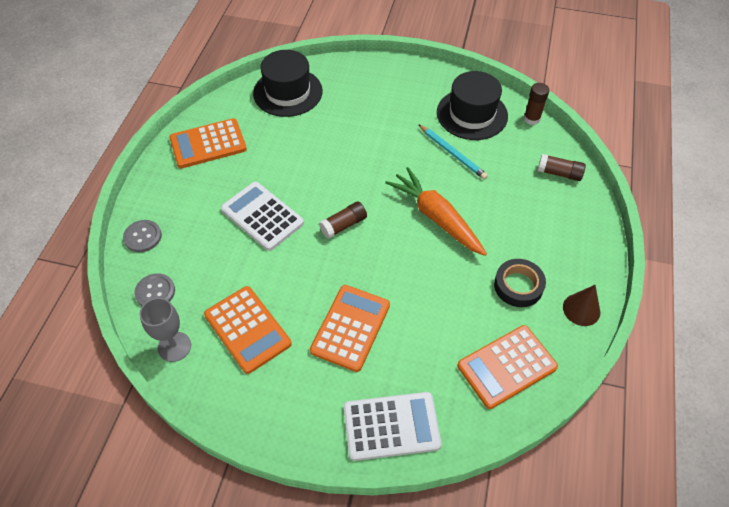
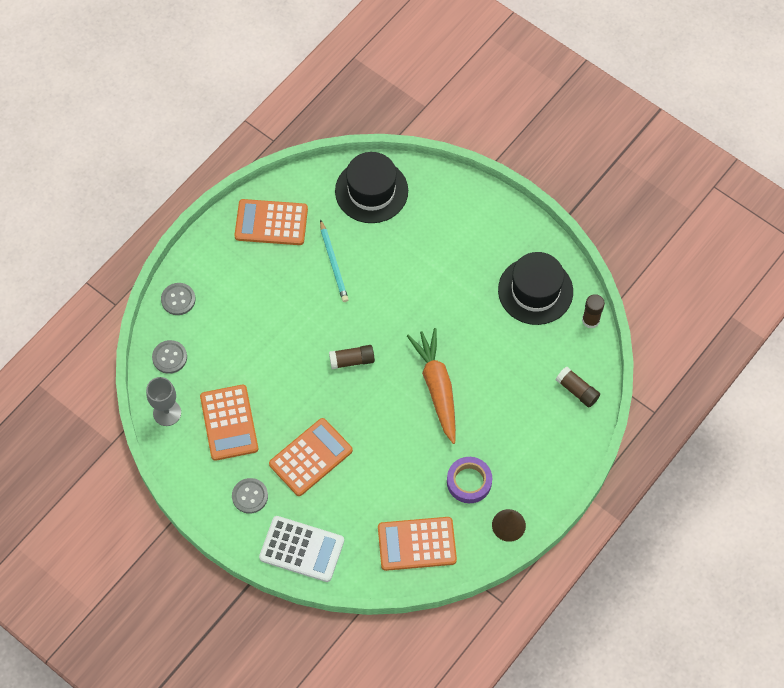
camera: 25 degrees right, 10 degrees up
white calculator [221,182,304,251] -> none
turquoise pencil [418,124,488,180] -> turquoise pencil moved to [320,219,349,302]
black tape [494,259,546,307] -> purple tape [447,457,492,503]
none -> grey button [232,478,268,514]

